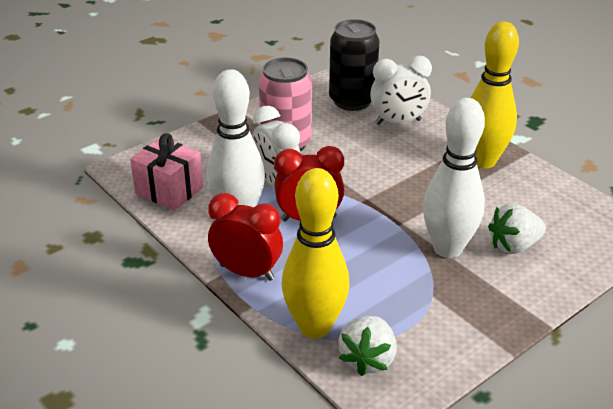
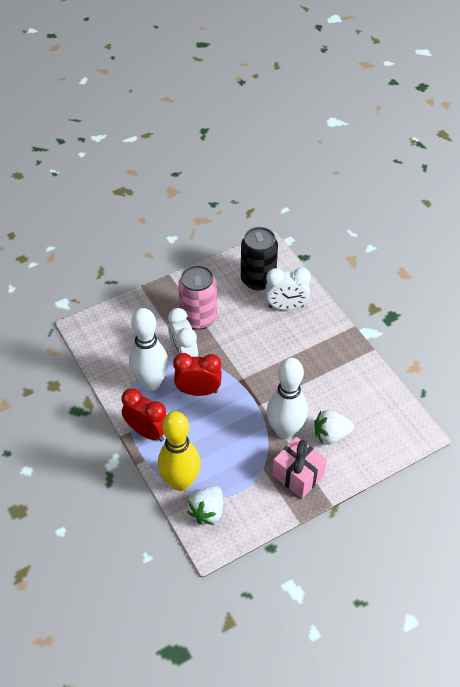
camera: 10 degrees right, 15 degrees up
pink gift [130,133,203,211] -> pink gift moved to [272,437,327,499]
yellow bowling pin [470,22,519,169] -> none

